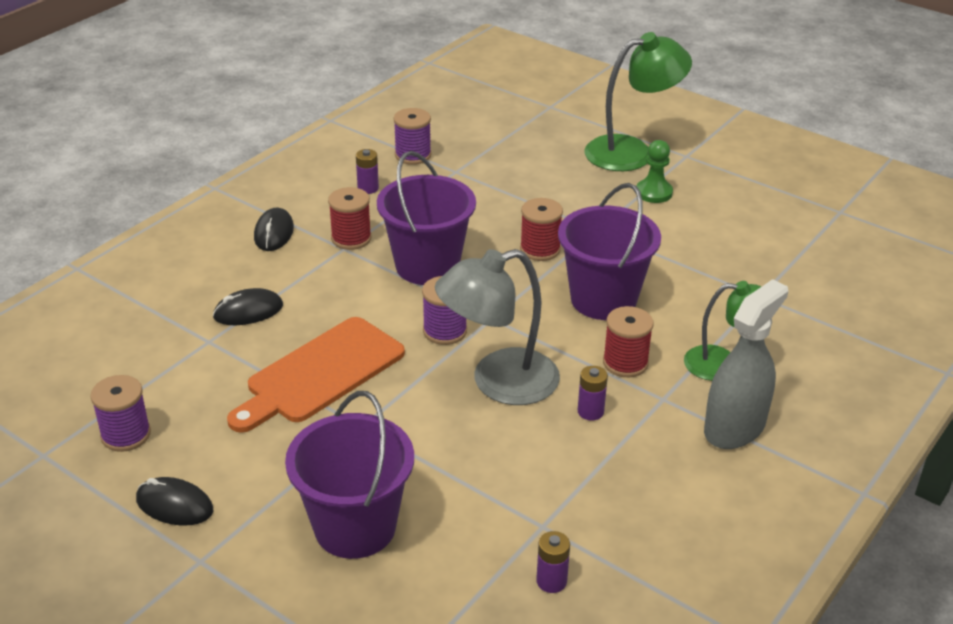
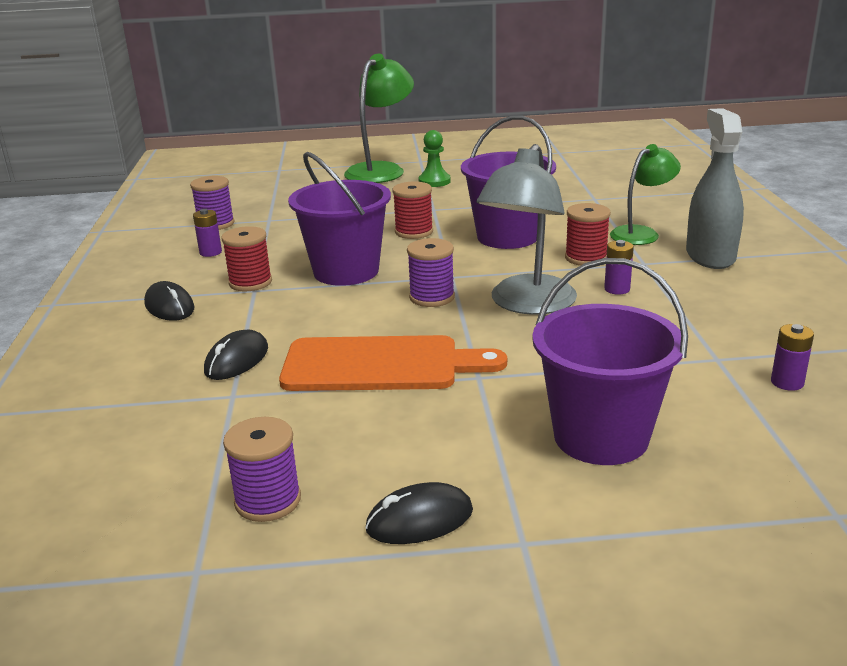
camera: 40 degrees left, 10 degrees down
orange cutting board [227,317,405,433] -> orange cutting board turned 90 degrees counterclockwise [279,335,507,391]

